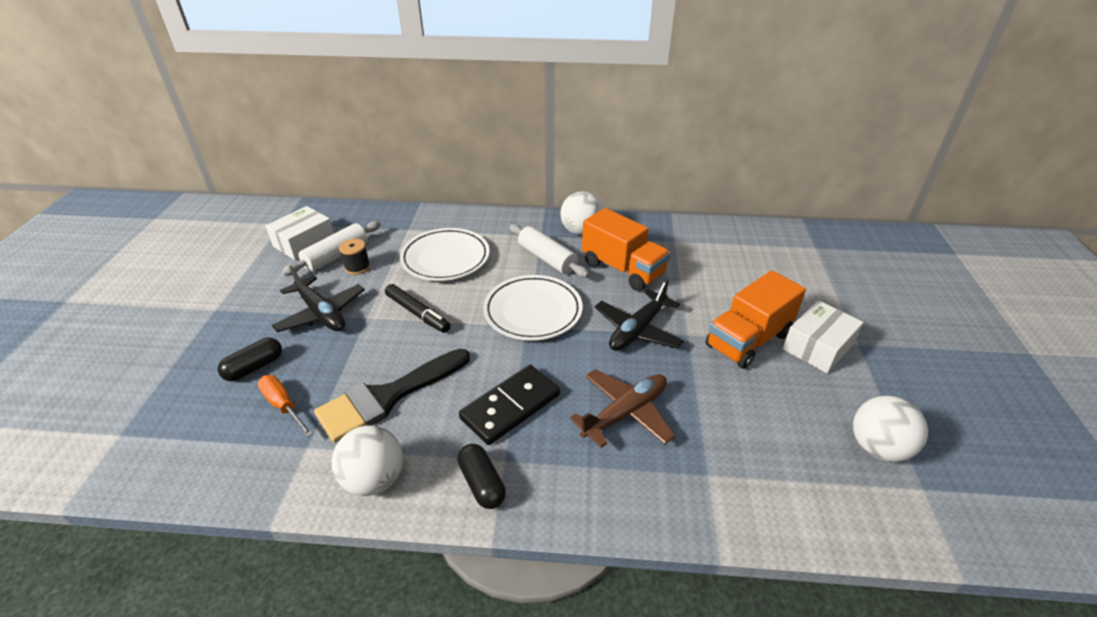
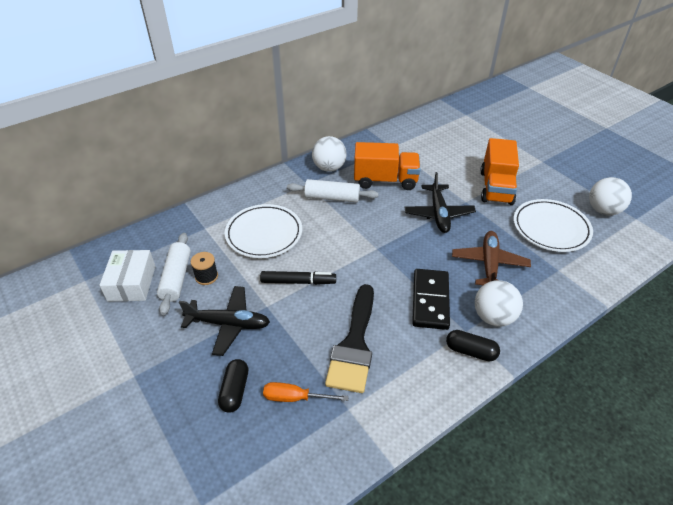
camera: 40 degrees left, 5 degrees up
white ball [332,425,403,496] -> white ball moved to [475,280,523,327]
white plate [483,275,583,341] -> white plate moved to [513,199,593,252]
white box [783,300,864,373] -> none

